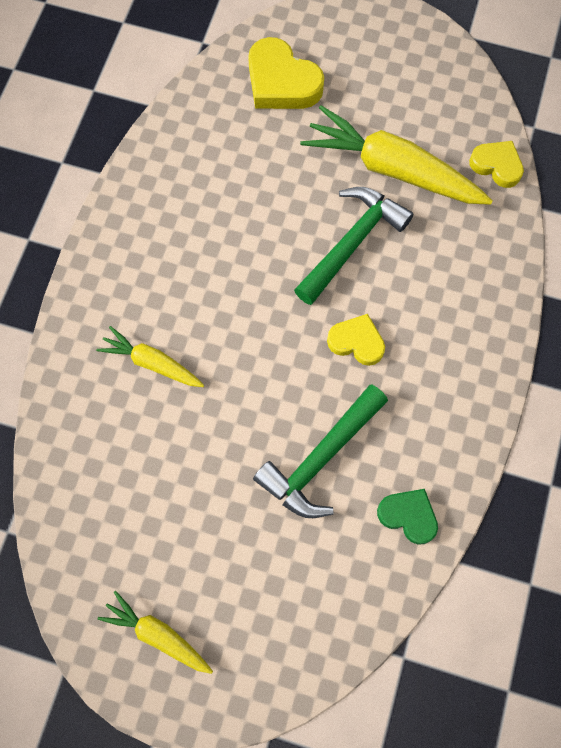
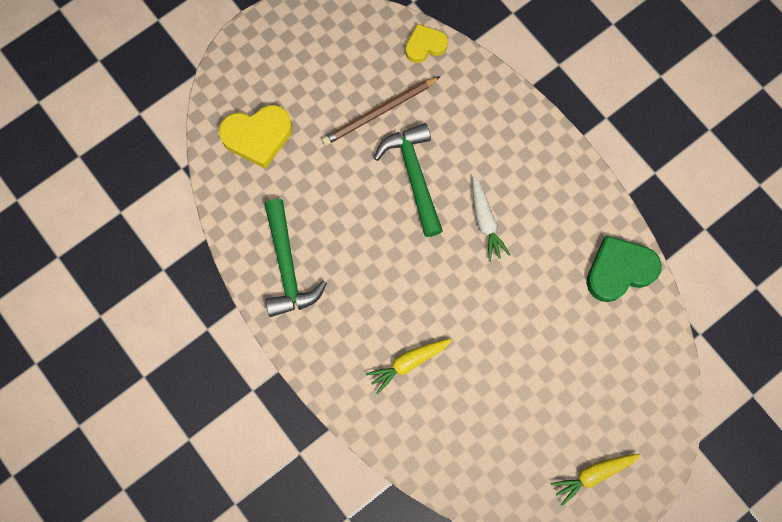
camera: 55 degrees left, 5 degrees up
green hammer [253,384,388,518] -> green hammer moved to [264,199,327,317]
yellow carrot [300,105,493,205] -> brown pencil [322,76,441,146]
yellow heart [327,314,385,366] -> white carrot [472,176,511,262]
green heart [377,489,438,545] -> green heart [586,236,662,302], size x1.61

